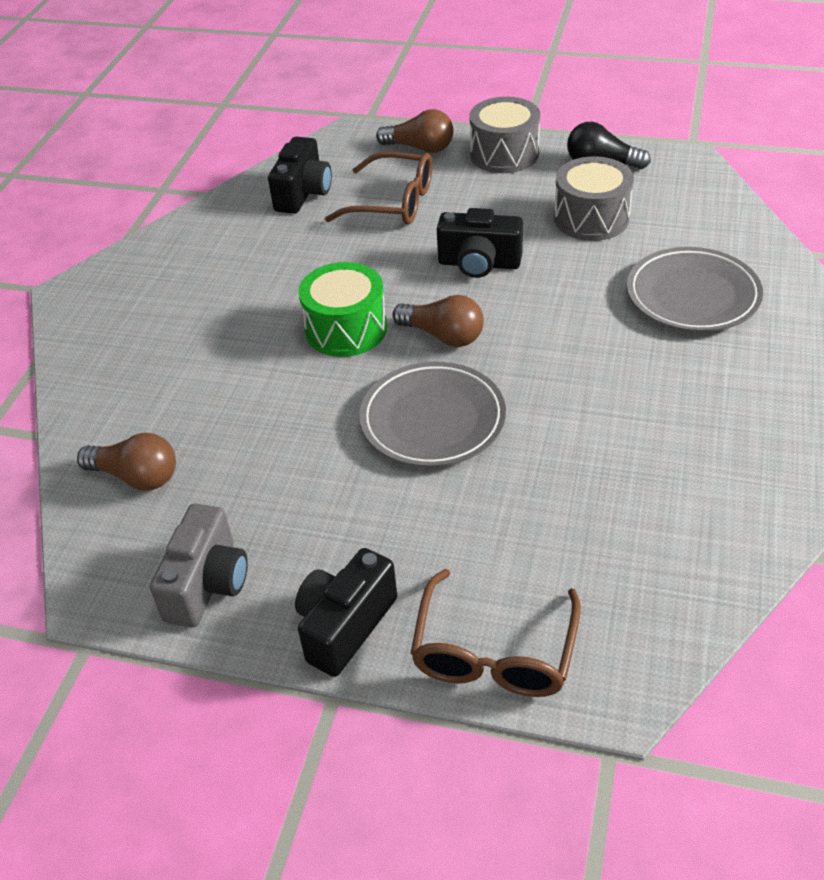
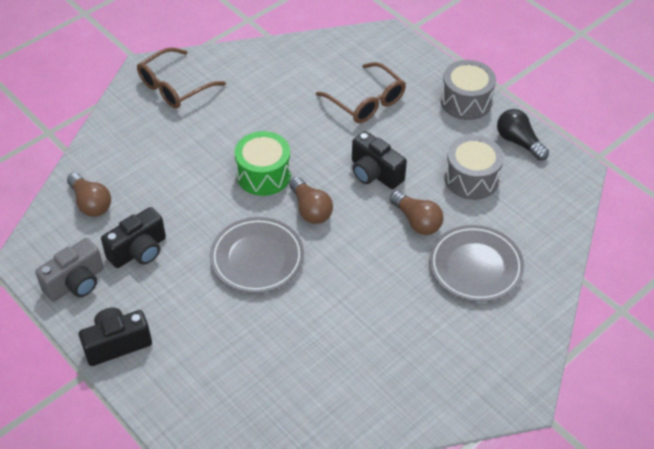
camera: 30 degrees right, 5 degrees up
black camera [268,137,332,214] -> black camera moved to [101,207,166,268]
brown light bulb [376,109,453,153] -> brown light bulb moved to [390,191,444,235]
brown glasses [411,569,581,697] -> brown glasses moved to [137,47,226,109]

